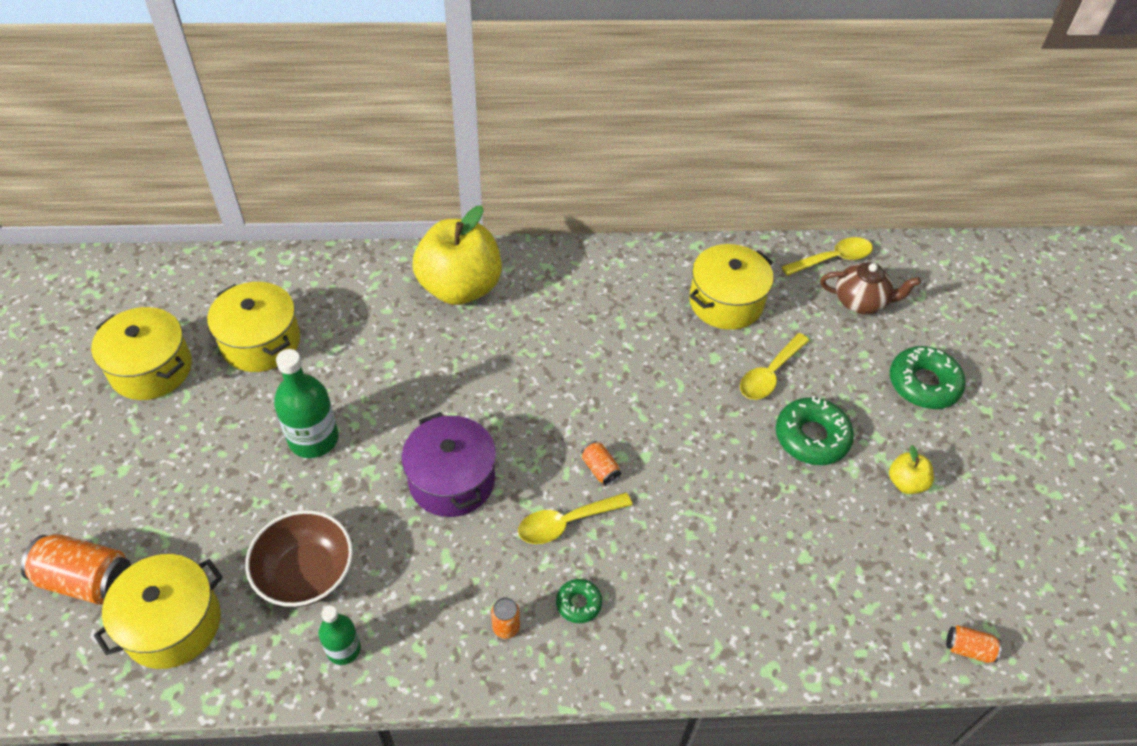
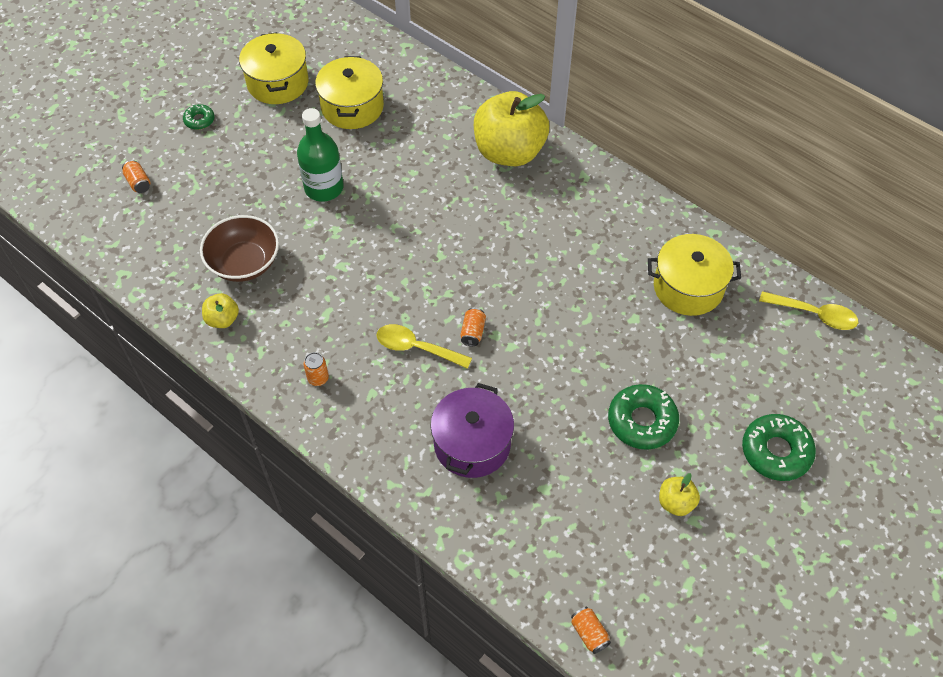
camera: 45 degrees right, 5 degrees up
orange can [21,534,131,605] -> orange can [122,160,150,193], size x0.51
yellow pot [94,554,223,669] -> none
green bottle [319,606,361,665] -> yellow apple [202,293,239,328]
purple pot [401,412,496,517] -> purple pot moved to [430,383,514,478]
green donut [556,579,602,623] -> green donut moved to [183,104,215,130]
yellow spoon [740,333,810,400] -> none
brown teapot [820,262,921,314] -> none

